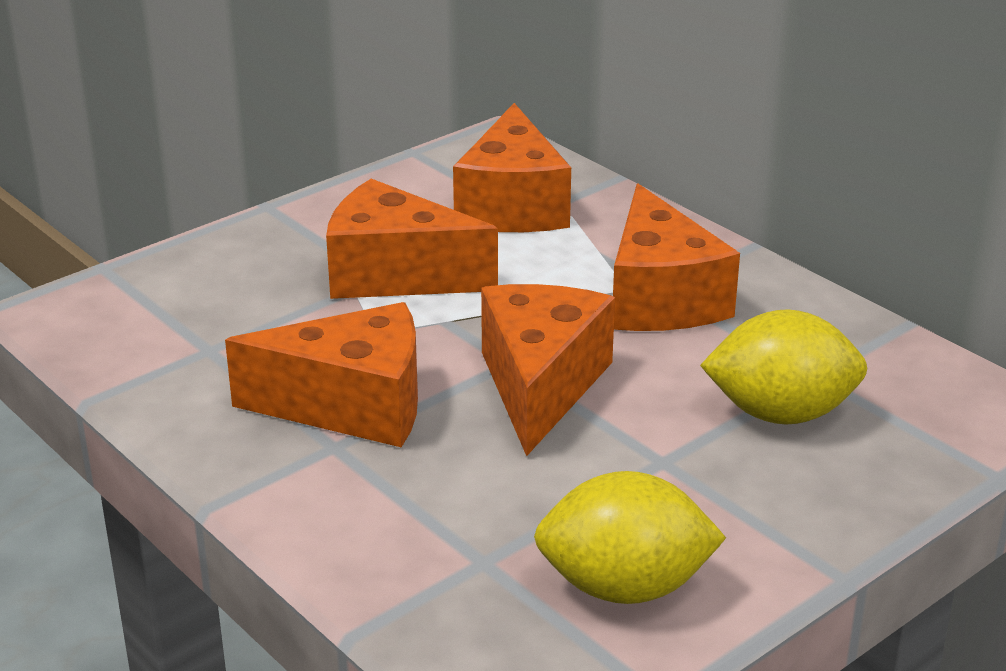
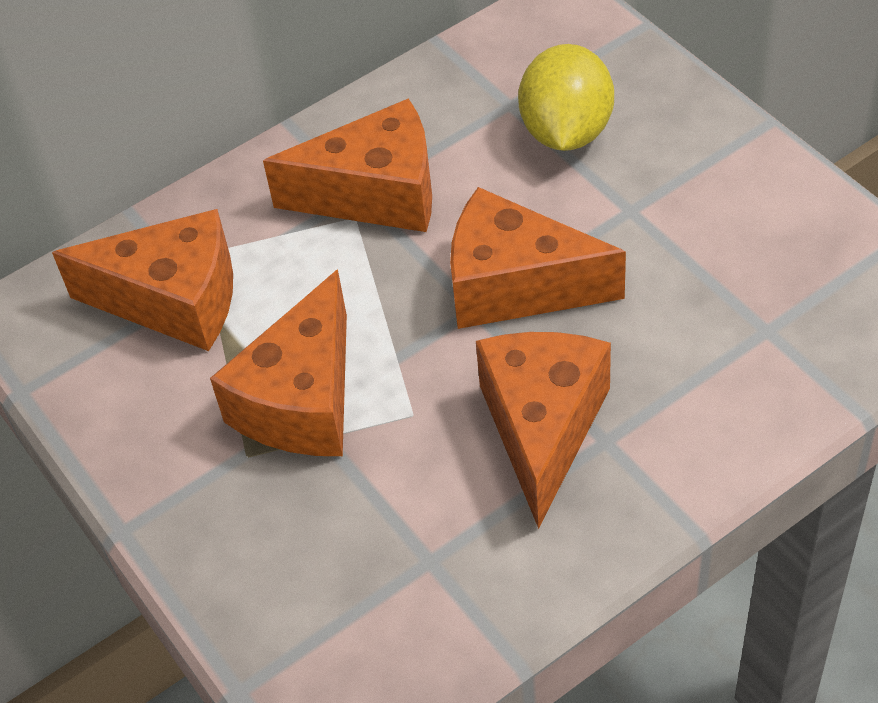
camera: 80 degrees left, 20 degrees up
yellow lemon [534,471,726,604] -> none

